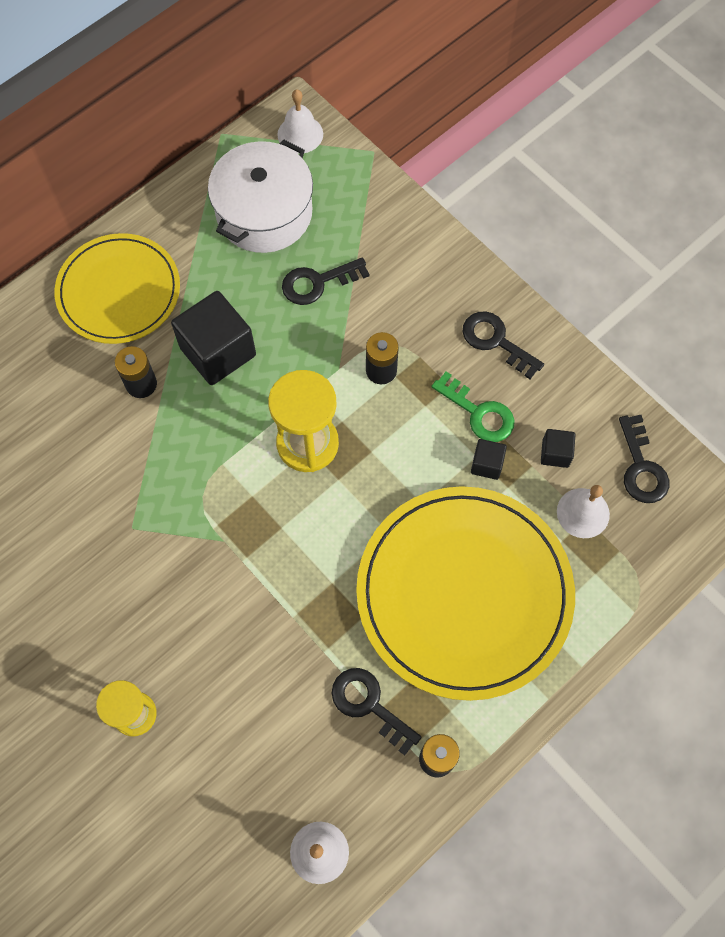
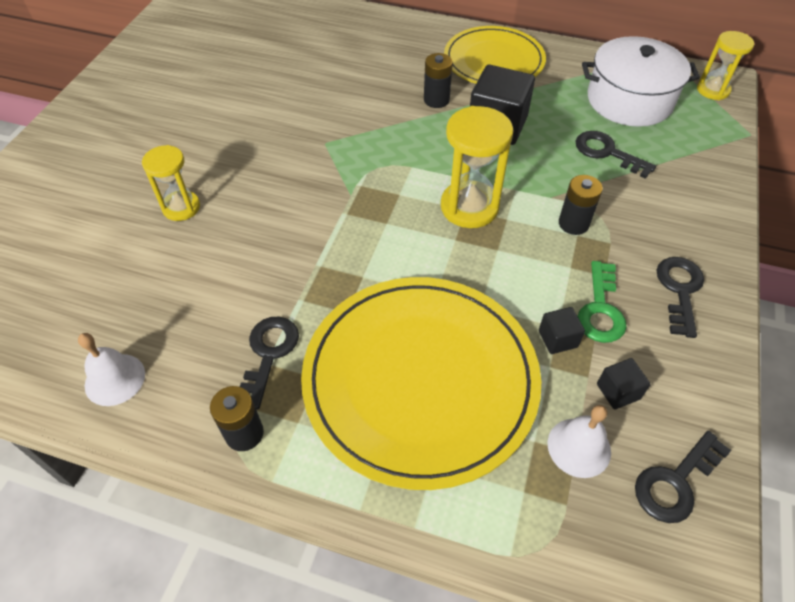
camera: 60 degrees right, 15 degrees down
white bell [277,89,323,154] -> yellow hourglass [697,31,754,100]

